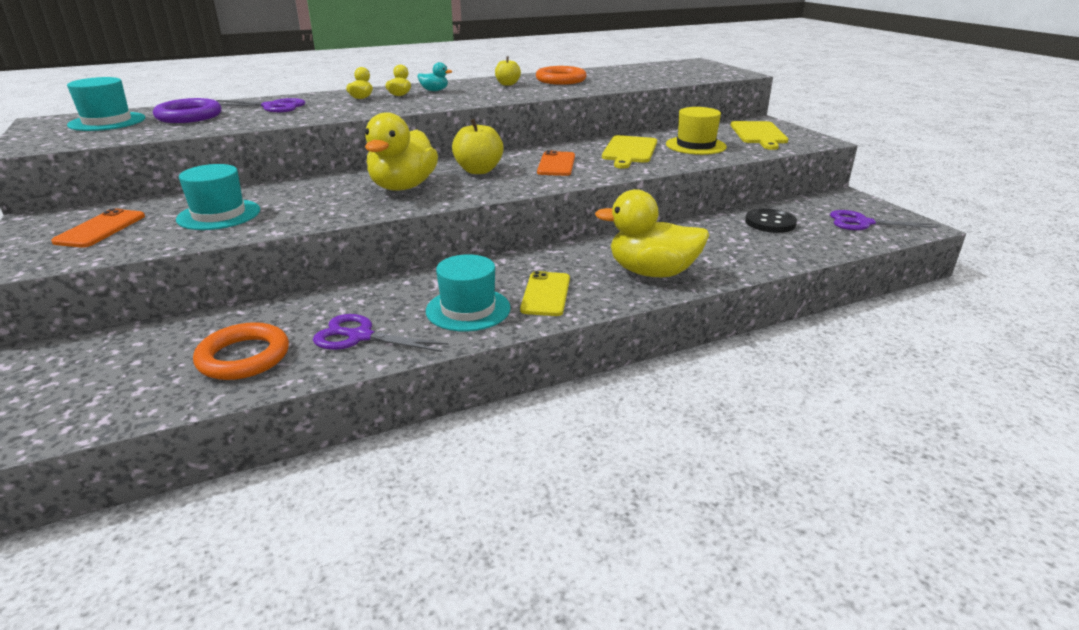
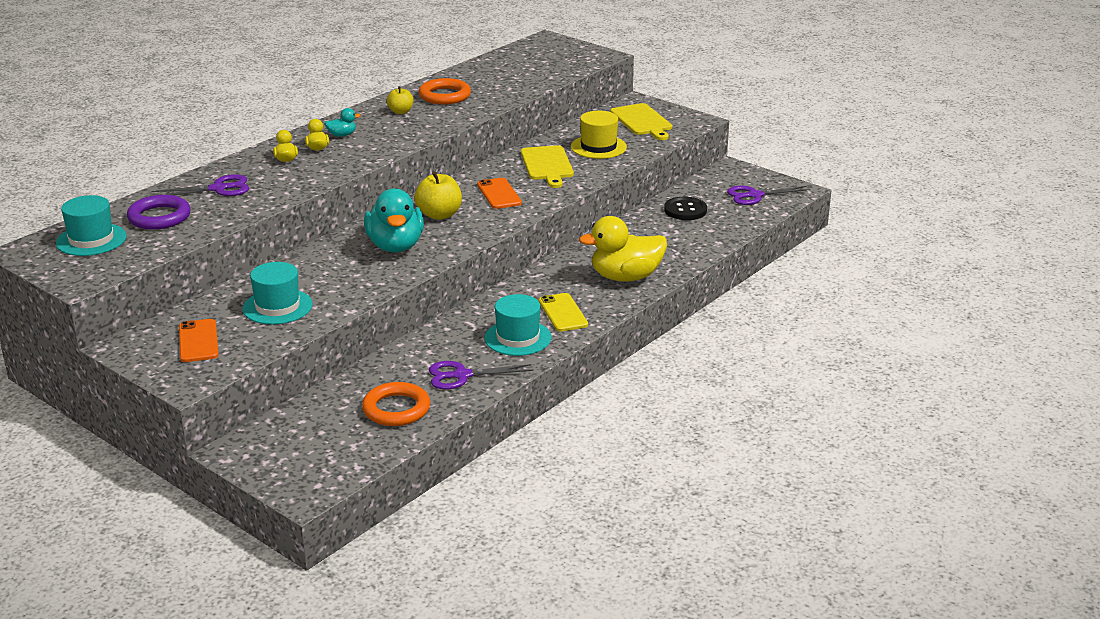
camera: 25 degrees left, 0 degrees up
yellow duck [365,112,438,191] -> turquoise duck [364,188,424,252]

